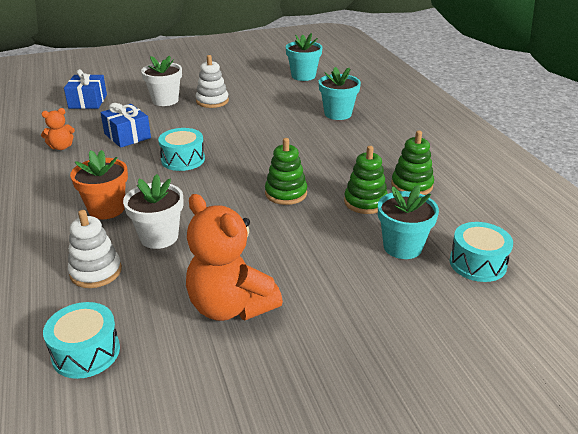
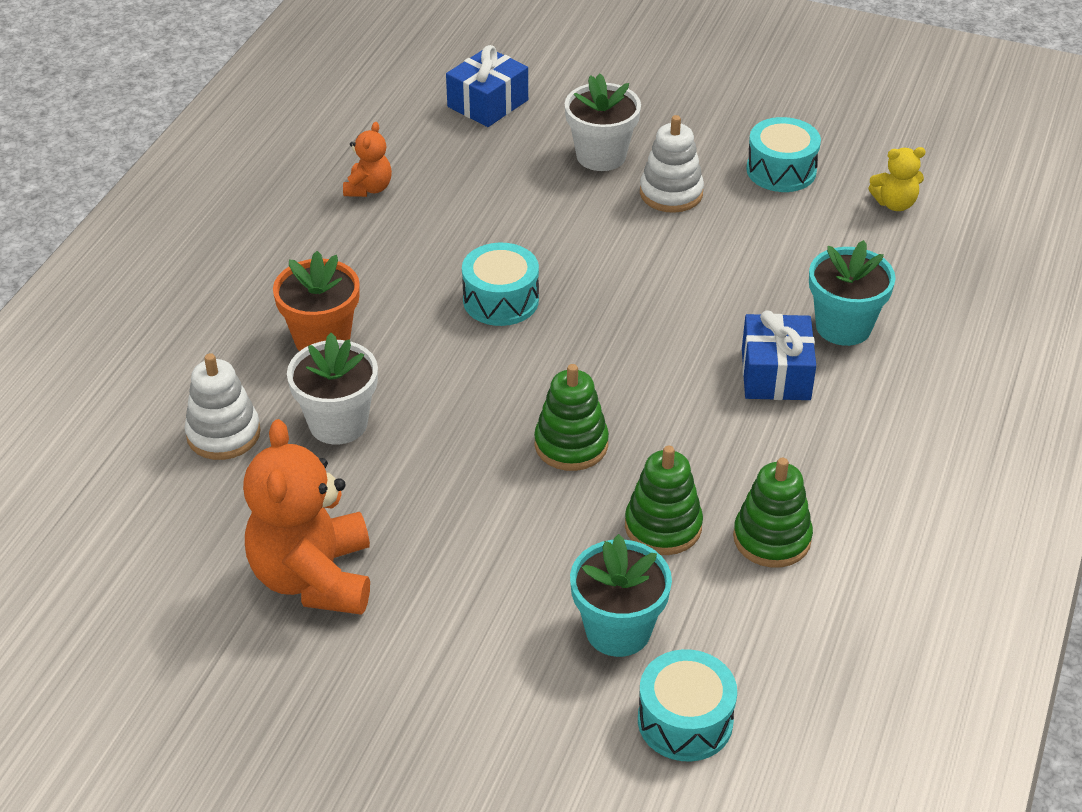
camera: 40 degrees right, 10 degrees up
orange teddy bear [41,108,75,150] -> orange teddy bear turned 90 degrees counterclockwise [343,122,392,197]
turquoise drum [43,302,120,379] -> turquoise drum moved to [746,117,821,192]
blue gift [100,103,151,148] -> blue gift moved to [742,311,816,400]
turquoise flower pot [286,33,323,81] -> yellow teddy bear [868,147,926,211]

